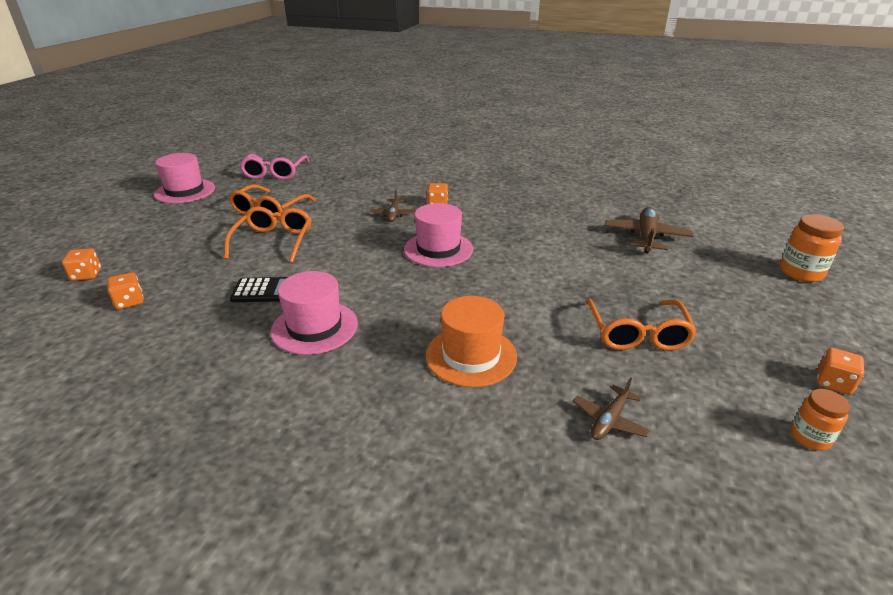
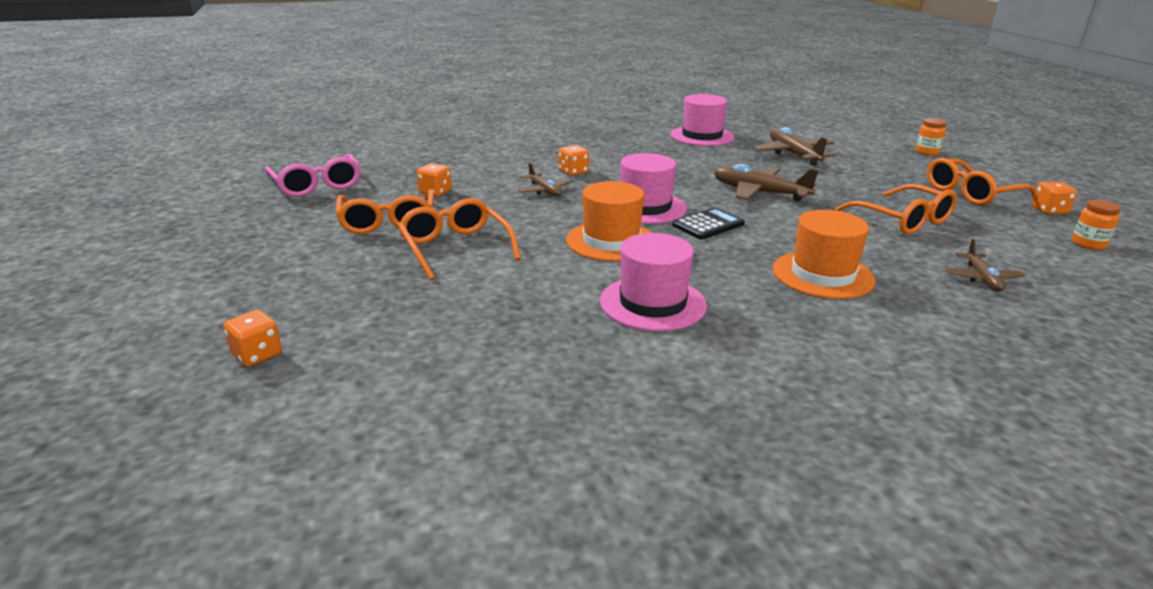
camera: 35 degrees left, 5 degrees down
orange dice [107,272,144,310] -> orange dice moved to [416,163,452,197]
pink hat [154,153,215,203] -> pink hat moved to [670,94,735,146]
black calculator [230,277,288,302] -> black calculator moved to [672,208,745,239]
orange jar [780,214,844,282] -> orange jar [915,118,946,155], size x0.63
none -> orange hat [566,181,652,261]
none -> brown plane [714,164,819,202]
none -> orange glasses [927,158,1036,205]

